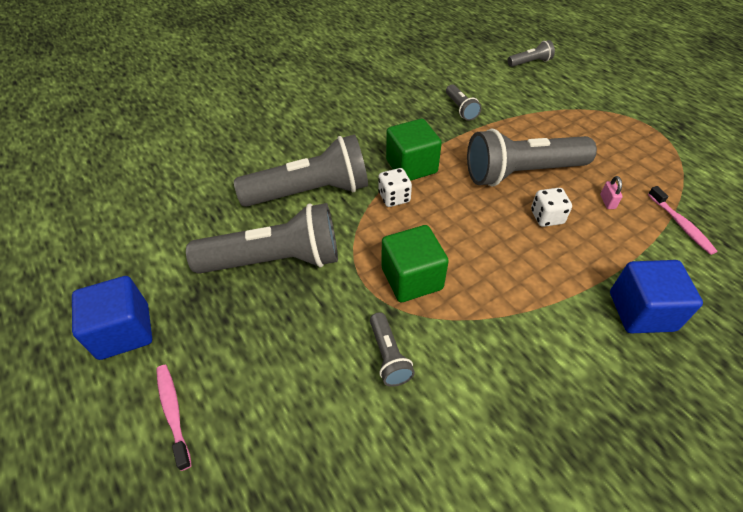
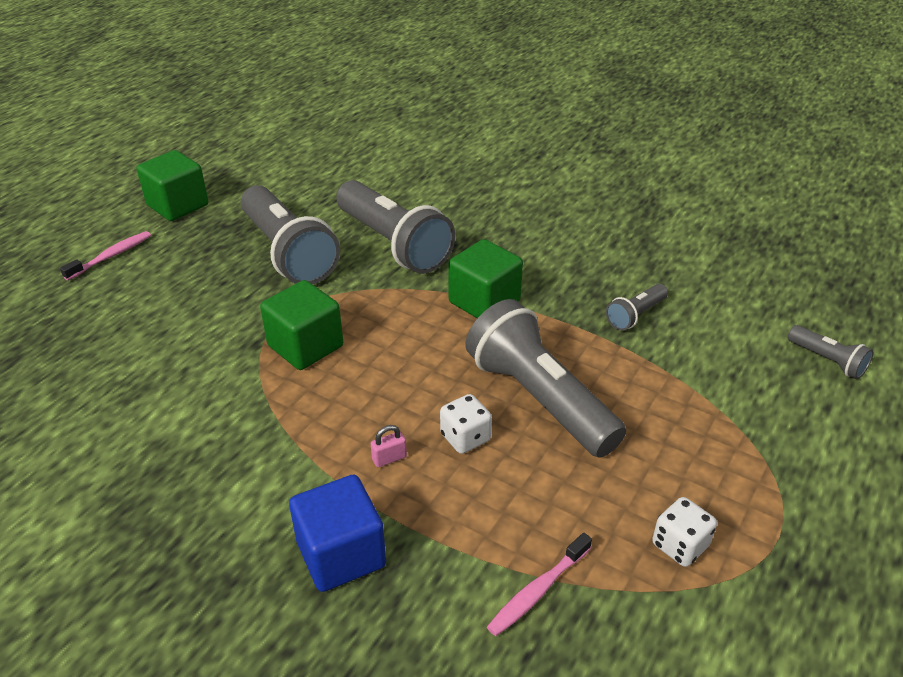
camera: 65 degrees right, 10 degrees down
blue cube [72,276,152,360] -> green cube [137,150,208,221]
grey flashlight [370,312,415,387] -> none
white dice [378,168,412,207] -> white dice moved to [652,497,717,567]
pink padlock [600,176,623,209] -> pink padlock moved to [371,425,407,467]

